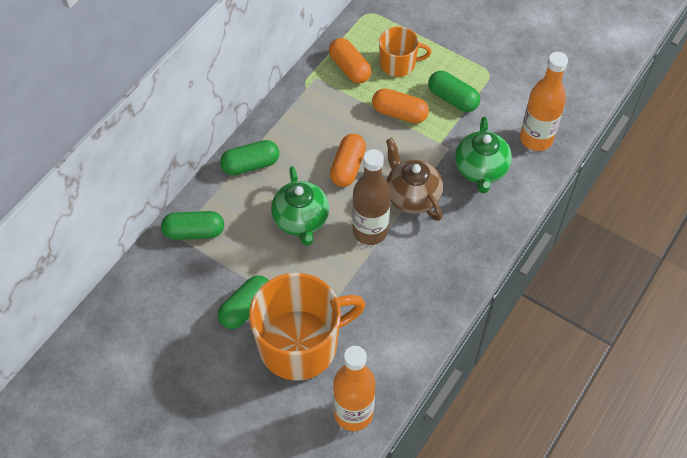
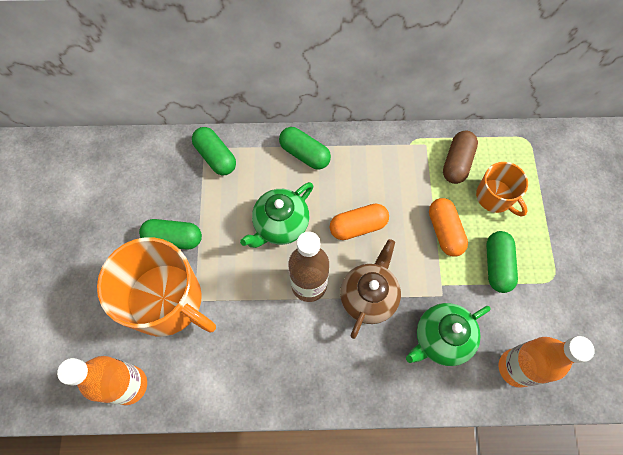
camera: 55 degrees right, 10 degrees up
orange capsule [329,38,372,84] -> brown capsule [443,131,478,184]

